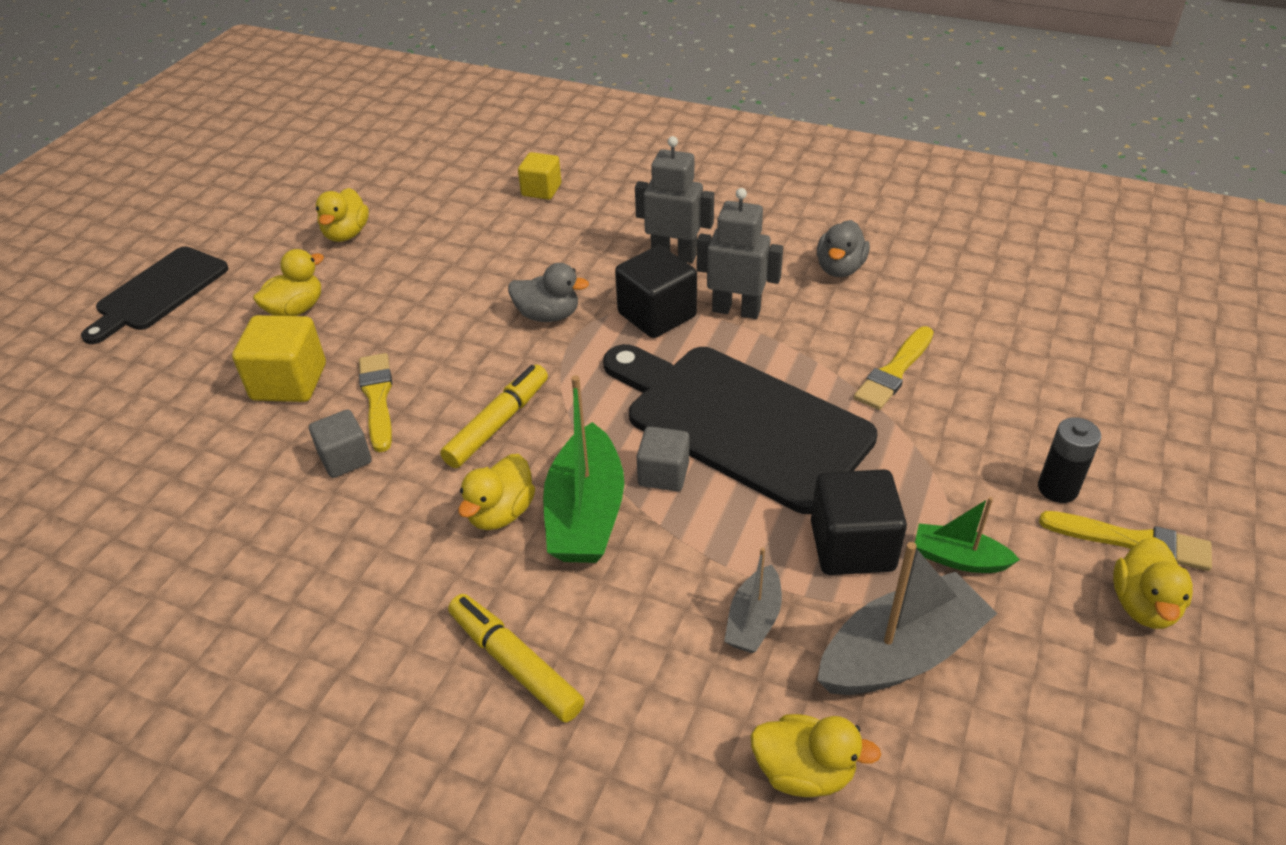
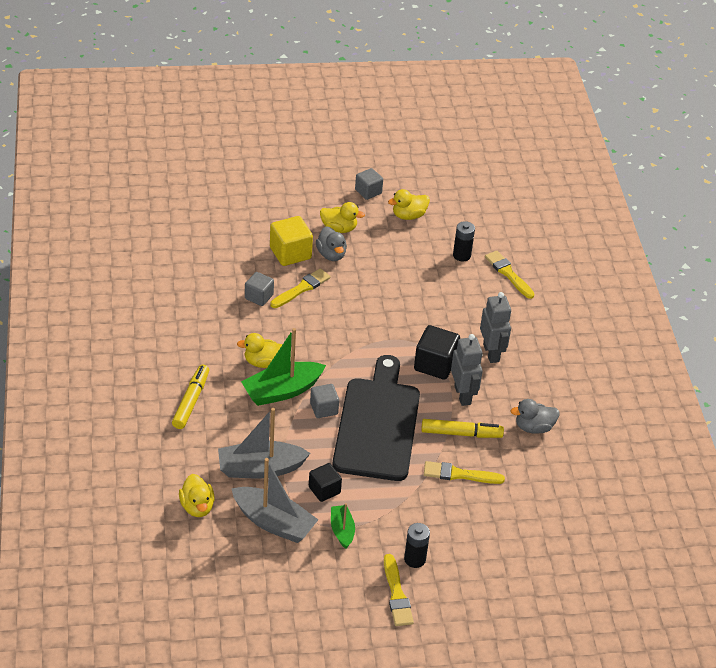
camera: 55 degrees right, 0 degrees up
black cutting board [81,246,229,344] -> none
yellow marker [440,364,548,468] -> yellow marker moved to [421,419,504,438]
grey duck [508,263,589,322] -> grey duck moved to [316,226,347,261]
yellow cube [518,152,561,200] -> yellow brush [485,251,535,299]
grey boat [724,547,782,653] -> grey boat [218,408,311,479], size x1.82
black cube [811,469,907,575] -> black cube [309,463,342,502], size x0.64
yellow duck [1113,537,1193,629] -> none
none -> grey cube [355,168,383,200]
none -> black battery [453,221,475,262]

